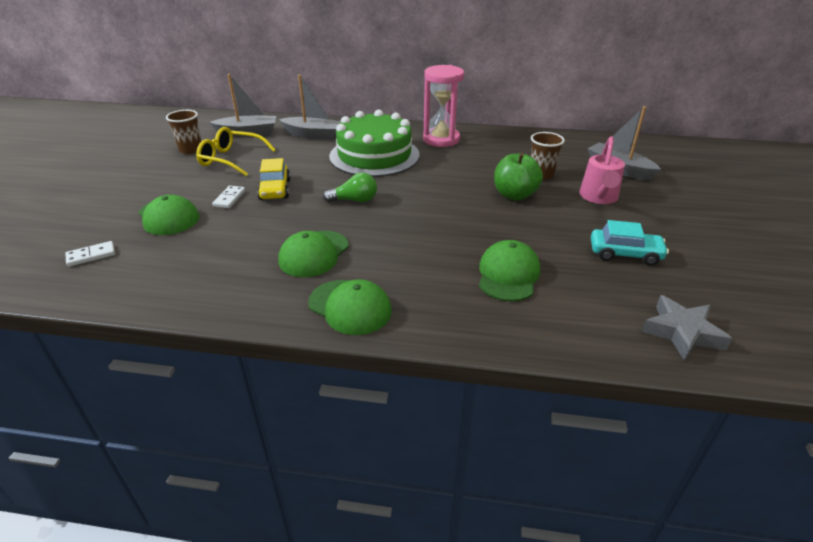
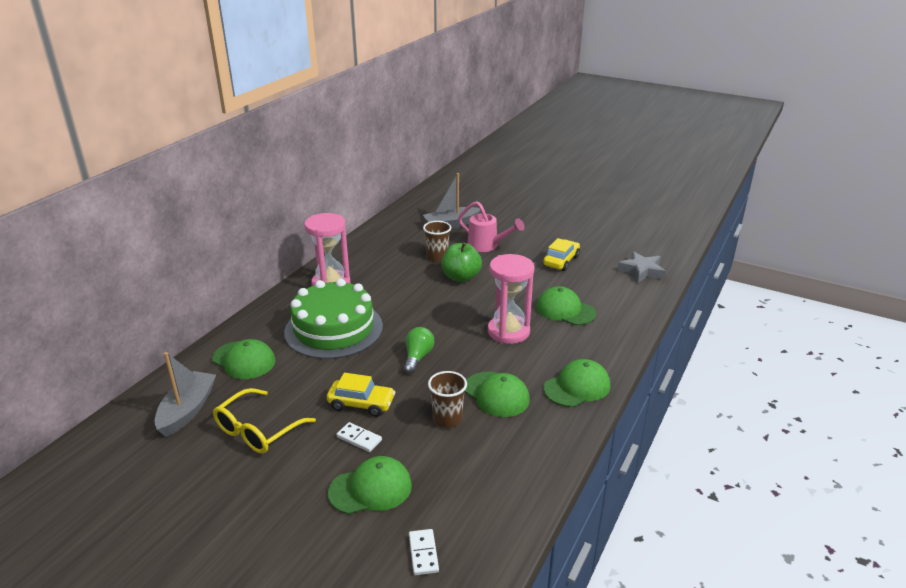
camera: 70 degrees left, 5 degrees down
brown cup [166,110,201,154] -> brown cup moved to [428,371,467,428]
grey boat [279,75,341,140] -> green cap [212,339,276,379]
turquoise car [591,220,669,266] -> yellow car [543,238,580,271]
none -> pink hourglass [488,254,534,344]

